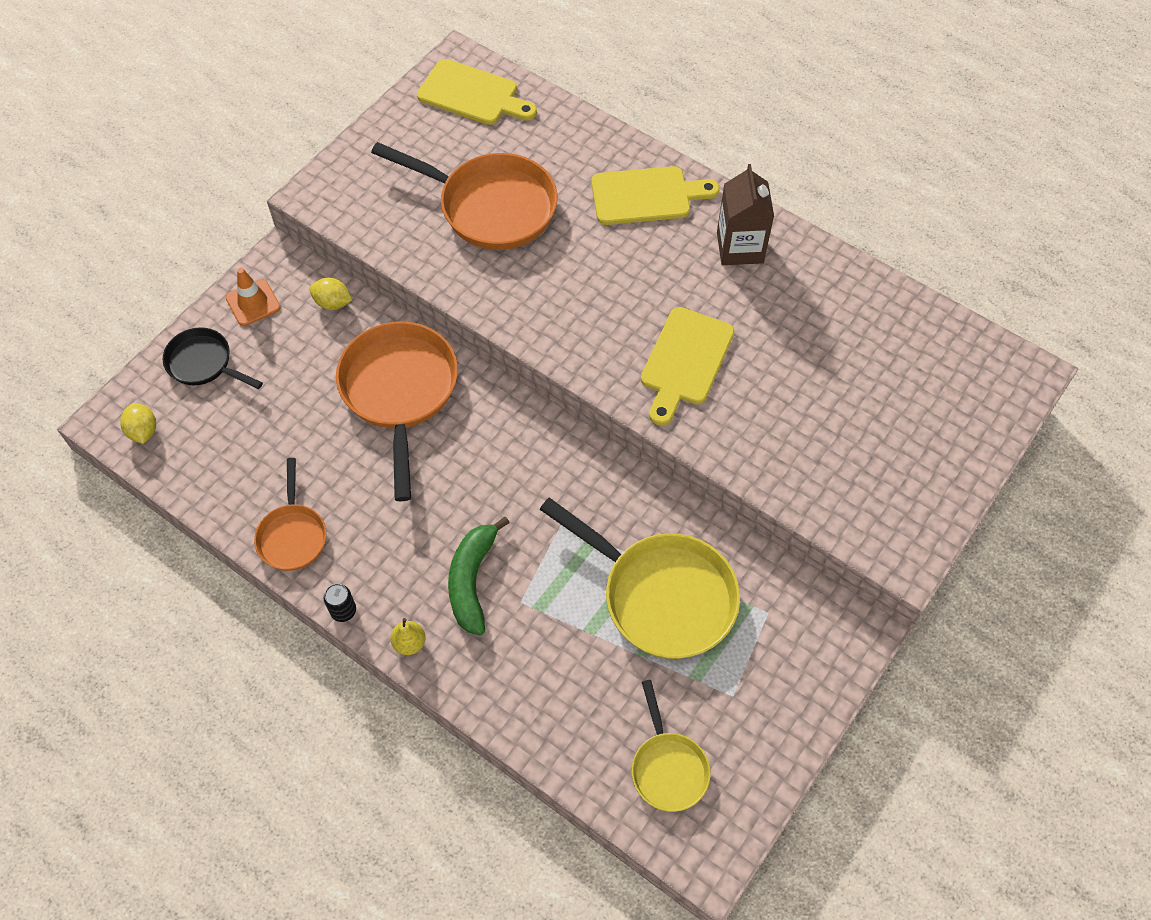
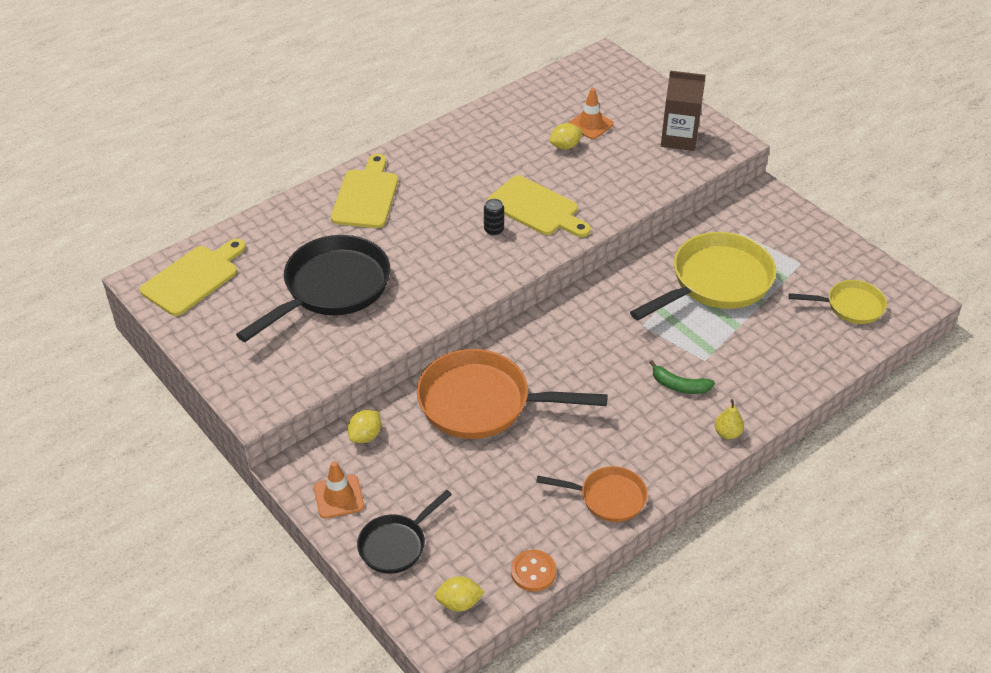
camera: 75 degrees left, 15 degrees down
black can [324,584,356,622] -> black can moved to [484,199,504,235]
orange pan [371,142,558,250] -> black pan [236,235,390,342]
green banana [448,517,509,635] -> green banana [649,360,715,394], size x0.65
brown carton [717,164,774,265] -> brown carton moved to [661,71,706,151]
none -> orange button [511,550,556,592]
none -> yellow lemon [549,123,583,150]
none -> orange traffic cone [568,88,614,139]

